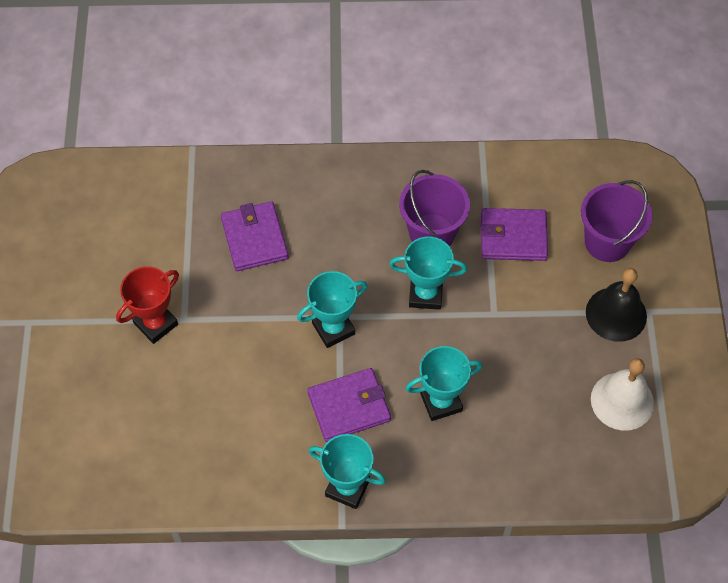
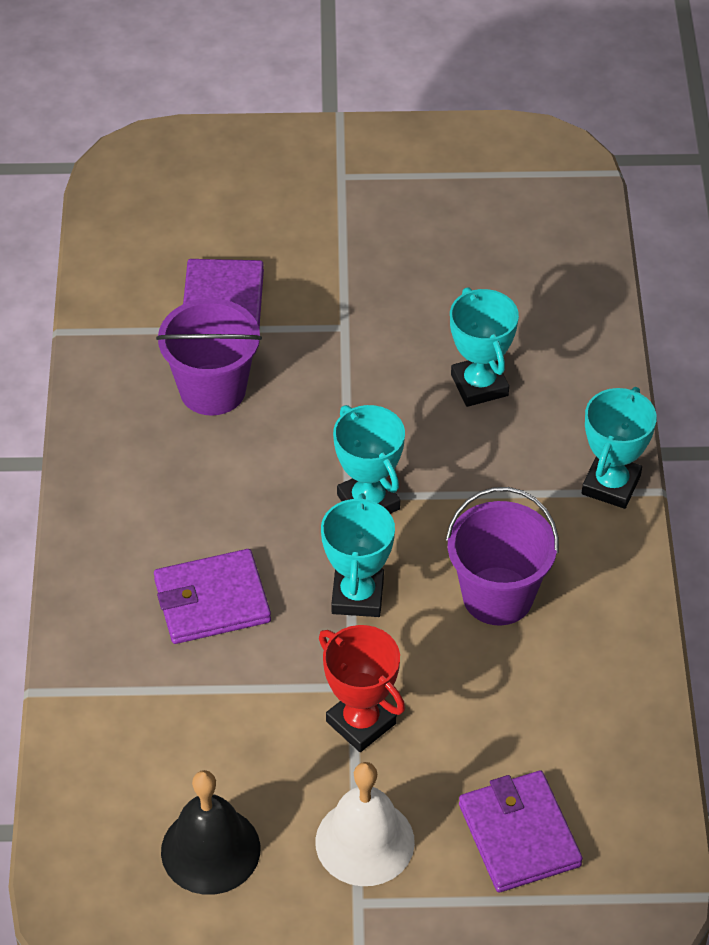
camera: 90 degrees left, 10 degrees down
purple wallet [307,368,391,442] -> purple wallet moved to [459,771,583,892]
turquoise trophy [389,237,467,310] -> turquoise trophy moved to [321,493,395,617]
purple bucket [581,180,652,262] -> purple bucket moved to [446,487,559,625]
black bell [586,268,647,342] -> black bell moved to [161,770,260,895]
white bell [591,358,654,431] -> white bell moved to [315,762,415,886]

